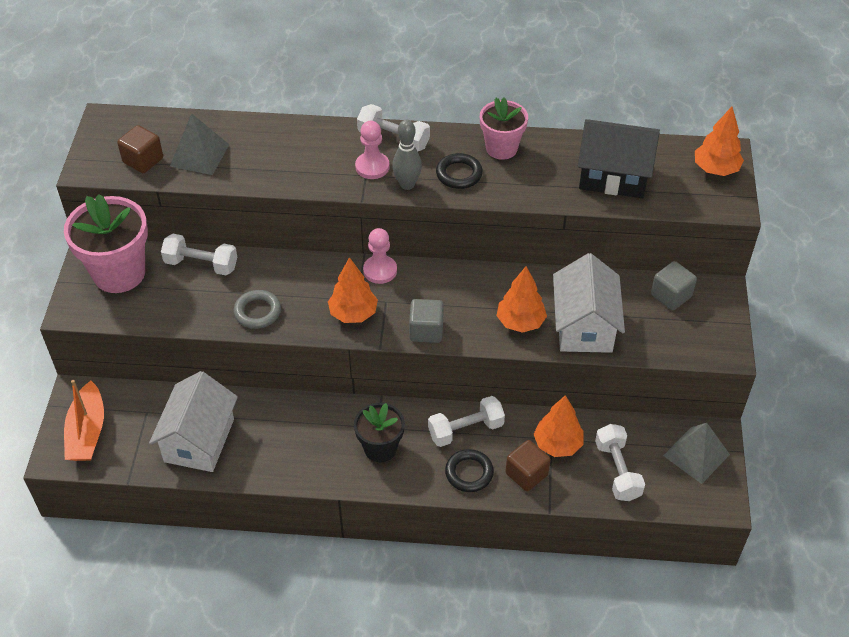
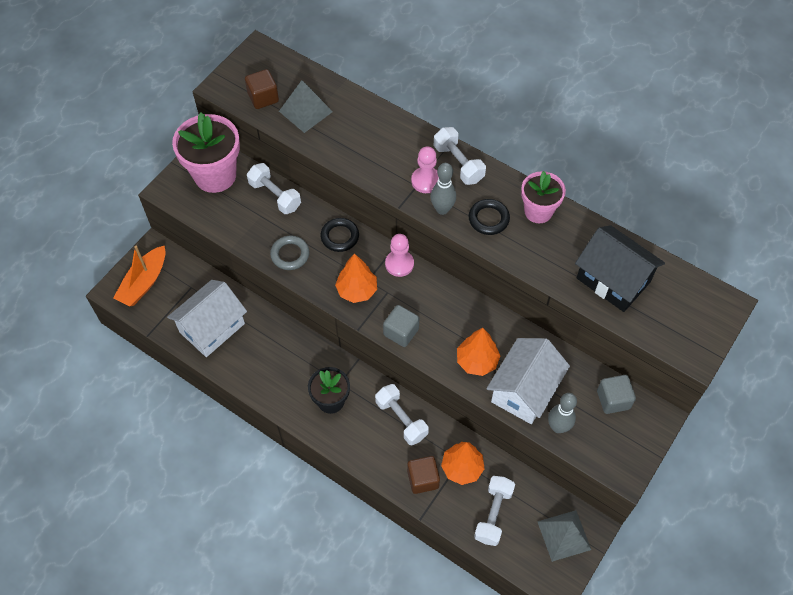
camera: 30 degrees right, 10 degrees up
white dumbbell [428,396,505,447] -> white dumbbell turned 45 degrees clockwise [375,384,429,445]
black ring [445,449,494,492] -> black ring moved to [320,218,359,252]
orange tree [695,107,744,176] -> none
none -> grey bowling pin [548,393,577,433]

